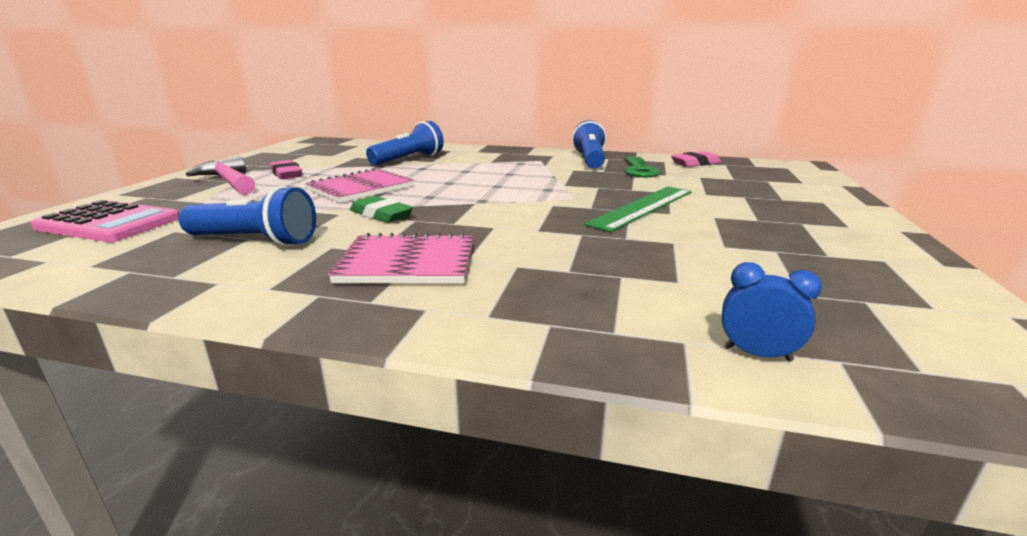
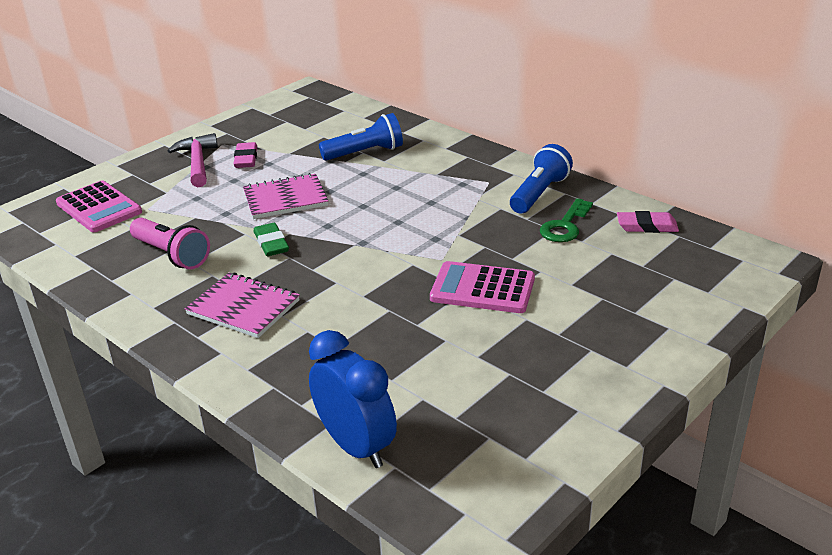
camera: 30 degrees right, 10 degrees up
blue flashlight [178,186,316,247] -> pink flashlight [130,218,210,269]
green ruler [584,186,692,232] -> pink calculator [430,261,535,313]
blue clock [722,262,822,361] -> blue clock [309,330,397,468], size x2.07

